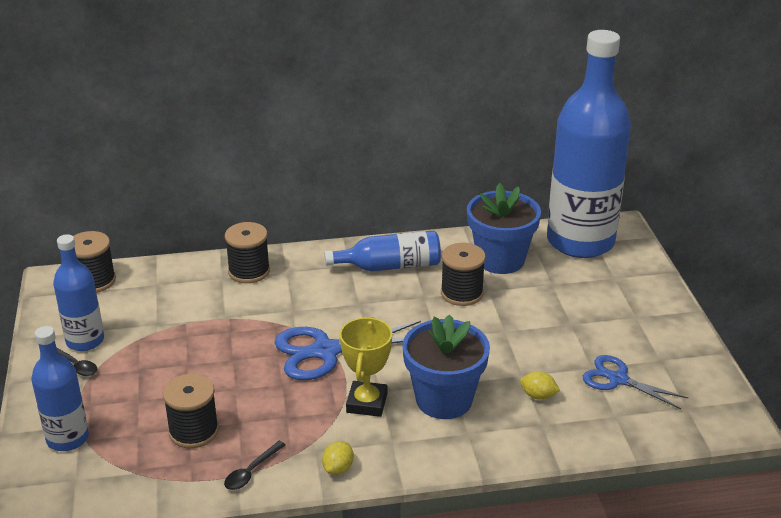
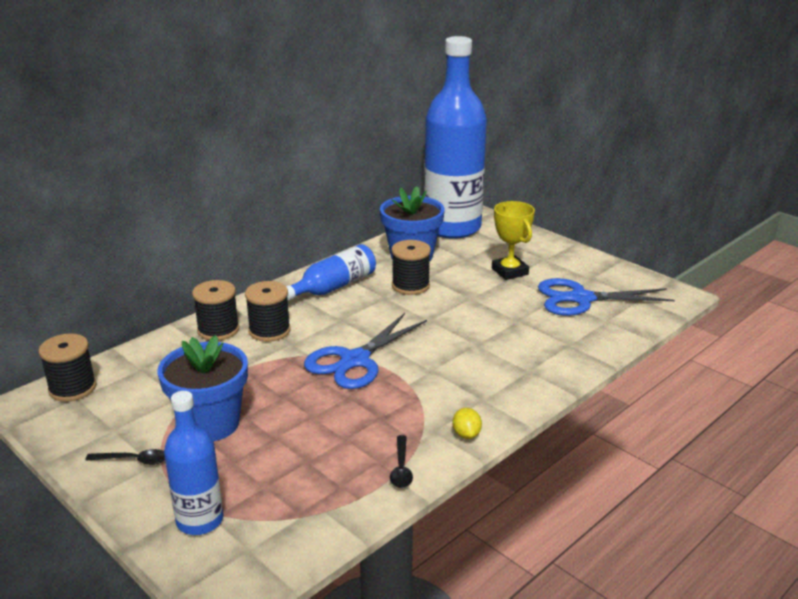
camera: 35 degrees left, 5 degrees down
blue bottle [53,234,104,351] -> none
black spool [163,374,219,448] -> black spool moved to [245,281,291,342]
yellow trophy [339,317,392,417] -> yellow trophy moved to [492,201,535,280]
blue flower pot [402,314,490,419] -> blue flower pot moved to [157,335,248,441]
yellow lemon [520,371,560,400] -> none
blue scissors [583,355,689,409] -> blue scissors [538,278,675,316], size x1.55

